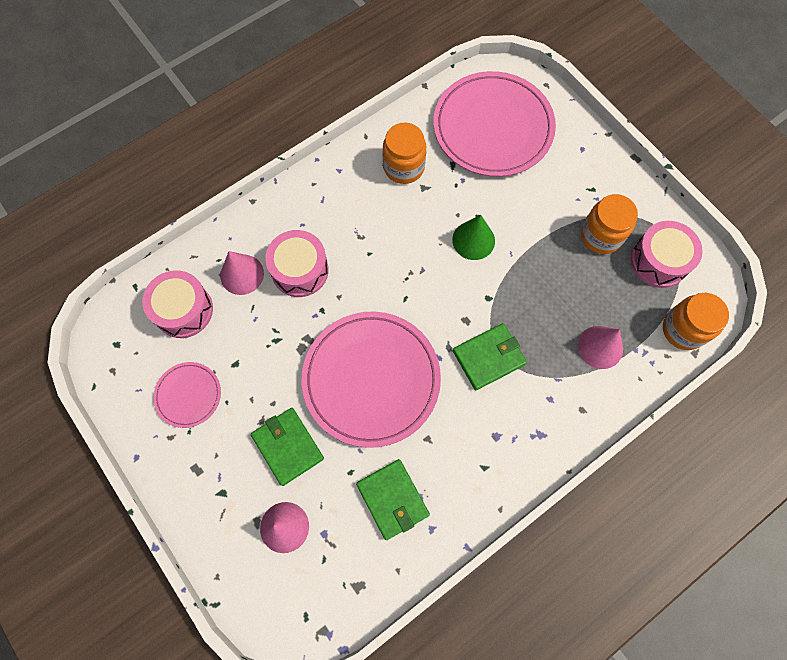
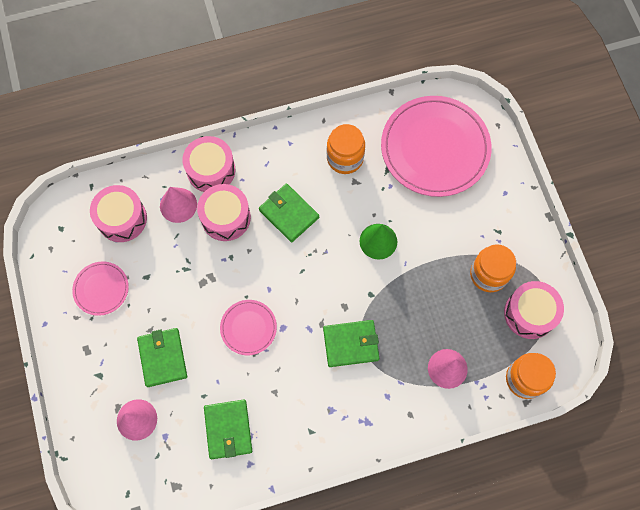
camera: 20 degrees right, 0 degrees up
pink plate [302,312,441,448] -> pink plate [220,300,277,355], size x0.48
none -> pink drum [182,136,235,192]
none -> green wallet [259,184,319,242]

